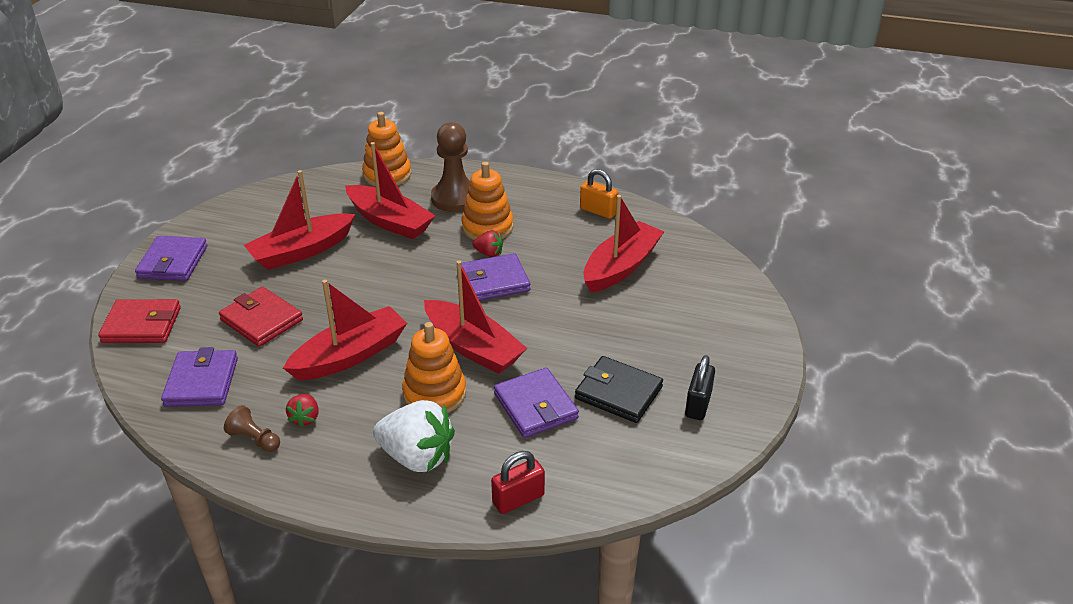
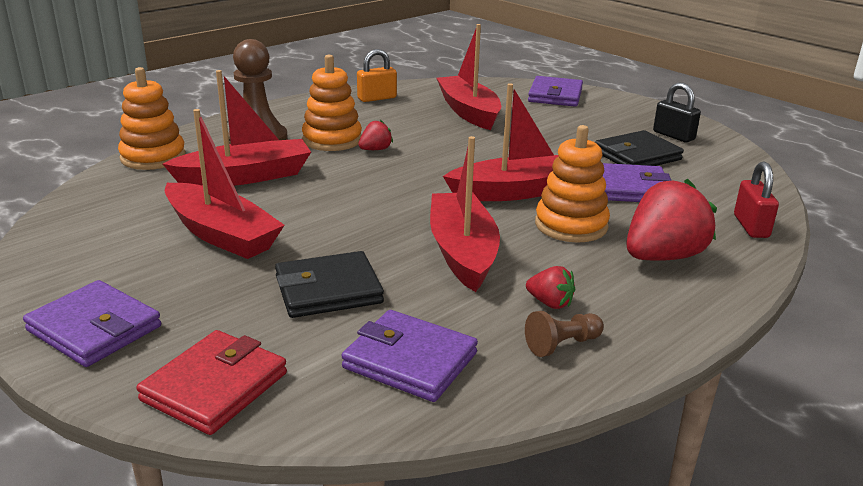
camera: 60 degrees left, 10 degrees down
red wallet [219,287,303,347] -> black wallet [275,251,384,318]
red boat [244,170,355,270] -> red boat turned 45 degrees counterclockwise [165,109,284,259]
white strawberry [373,400,455,472] -> red strawberry [626,179,717,261]
purple wallet [462,253,530,301] -> purple wallet moved to [528,76,583,107]

